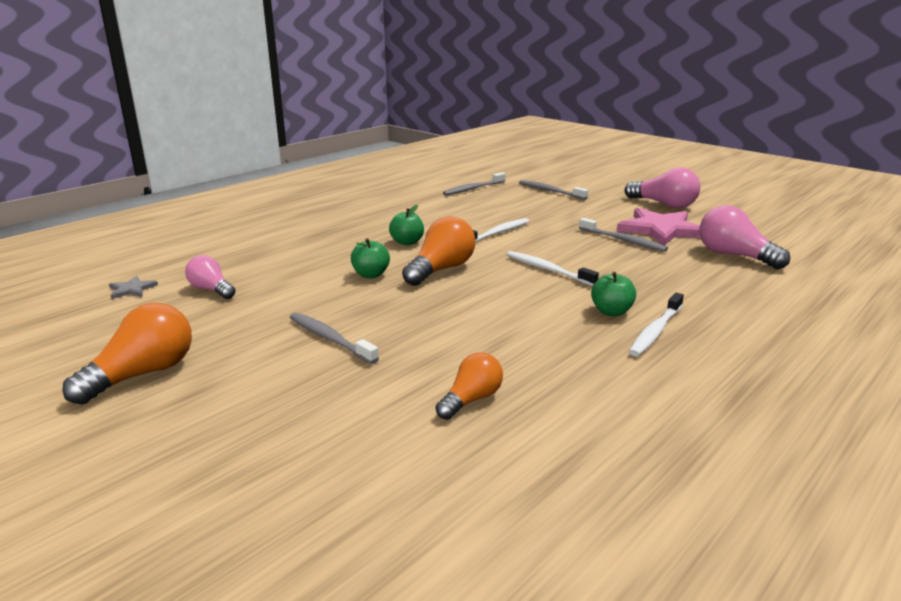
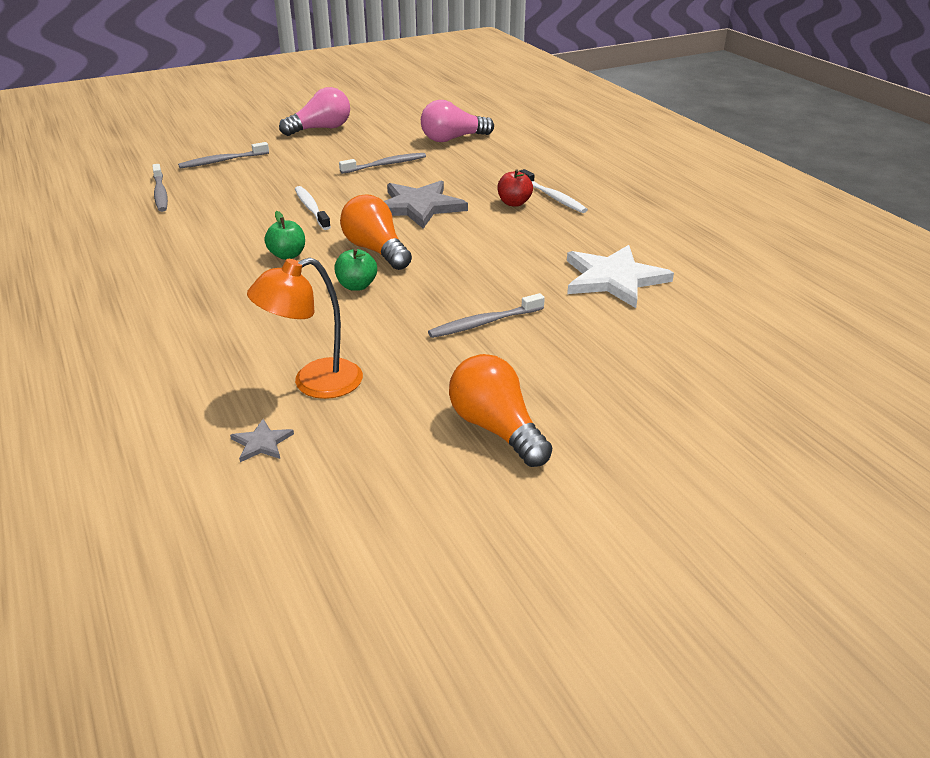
camera: 70 degrees left, 10 degrees up
pink light bulb [185,255,236,299] -> orange lamp [247,258,363,399]
orange light bulb [436,353,503,420] -> white star [567,245,674,308]
white toothbrush [507,251,599,286] -> grey star [384,180,468,229]
green apple [591,272,636,316] -> red apple [497,169,533,207]
pink star [617,208,701,246] -> none

